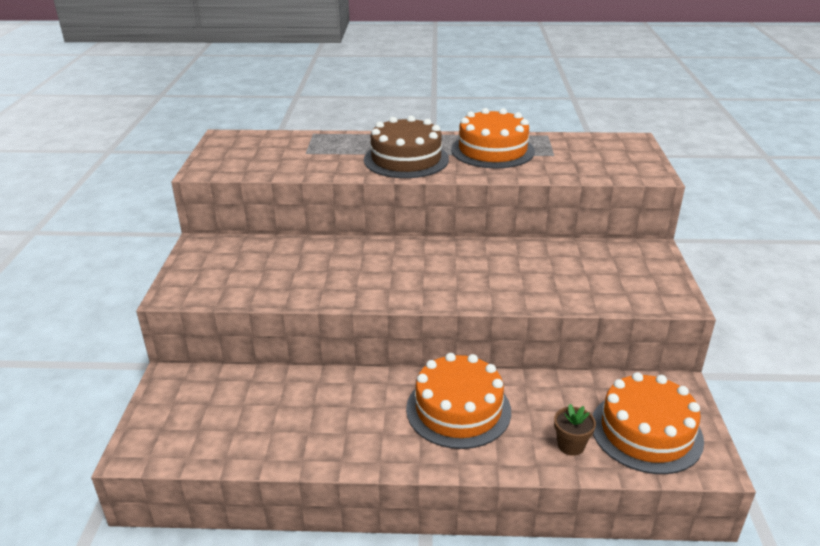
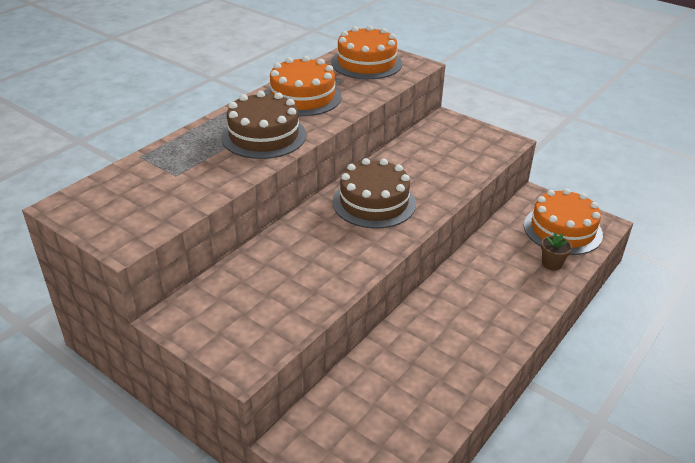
camera: 55 degrees left, 5 degrees up
orange cake [406,353,511,449] -> orange cake moved to [331,25,402,79]
none -> brown cake [332,158,416,229]

